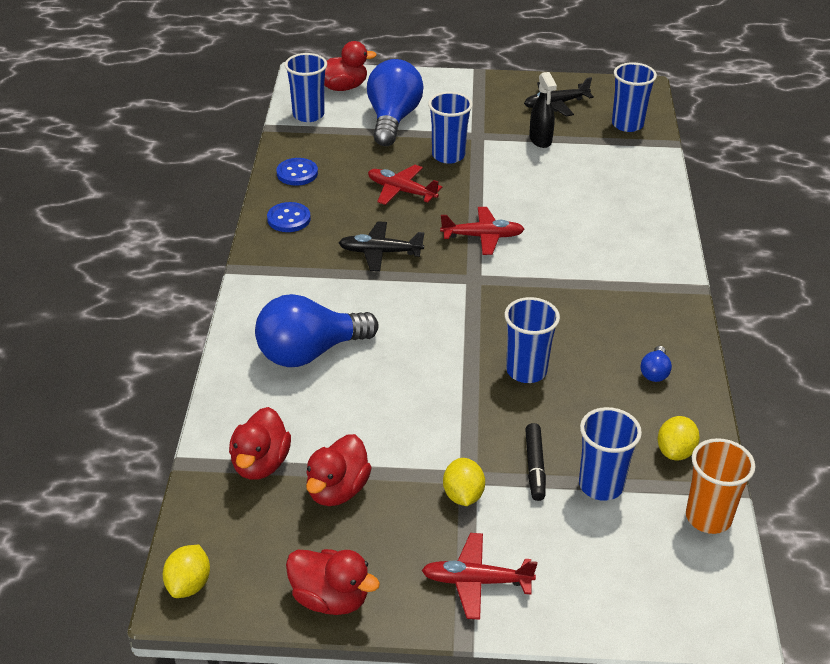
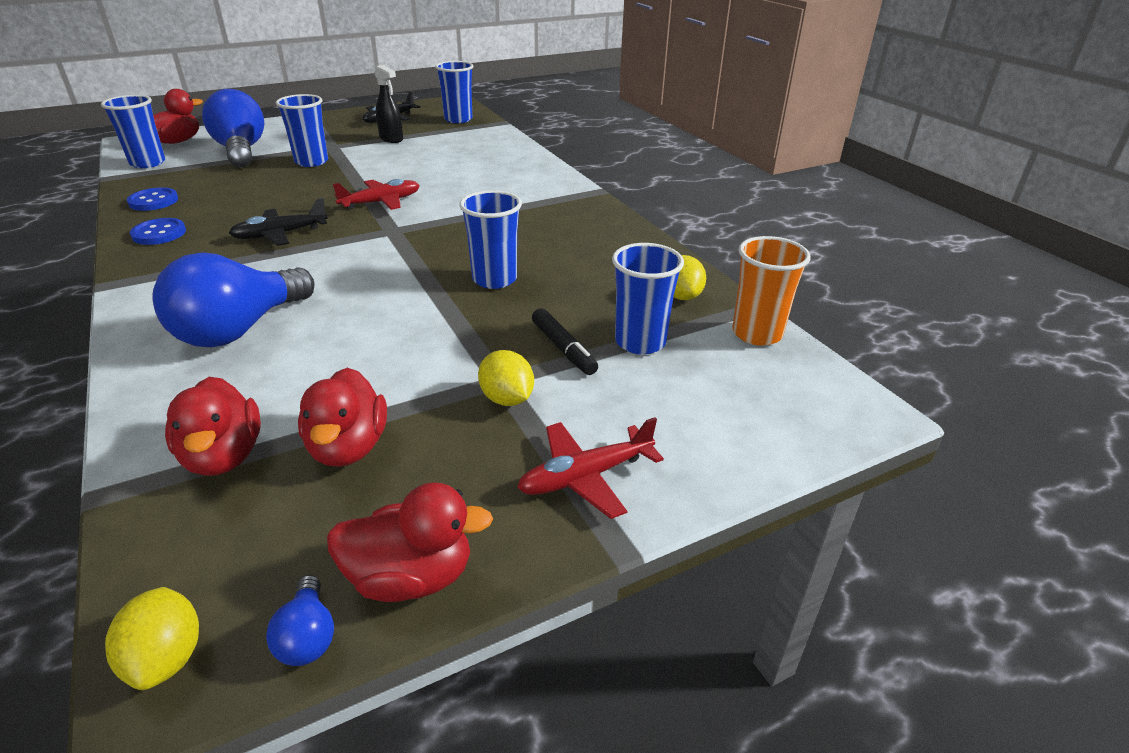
camera: 30 degrees left, 5 degrees down
red plane [368,165,442,205] -> none
blue light bulb [640,346,672,382] -> blue light bulb moved to [266,575,334,666]

